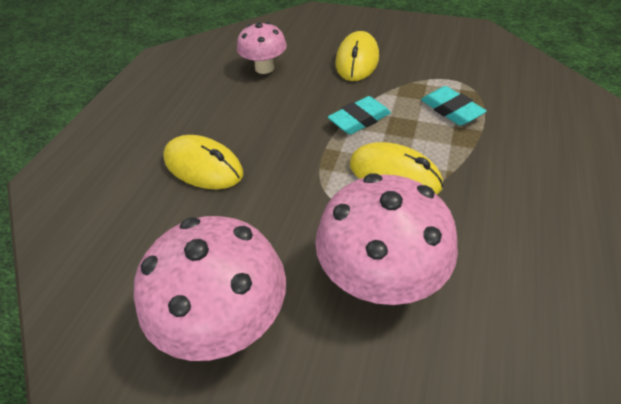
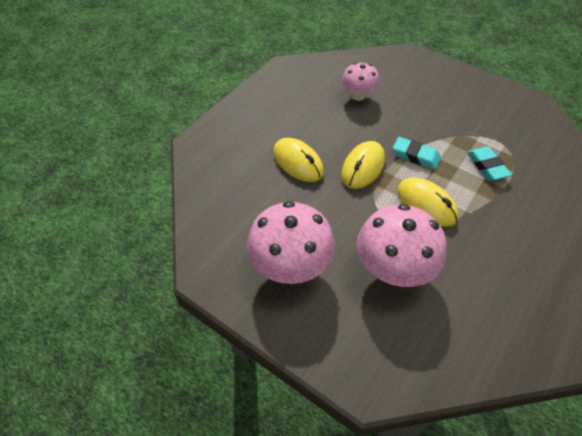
camera: 15 degrees right, 5 degrees up
turquoise eraser [328,96,391,135] -> turquoise eraser turned 45 degrees clockwise [393,137,441,169]
yellow mouse [335,31,379,81] -> yellow mouse moved to [341,141,385,189]

